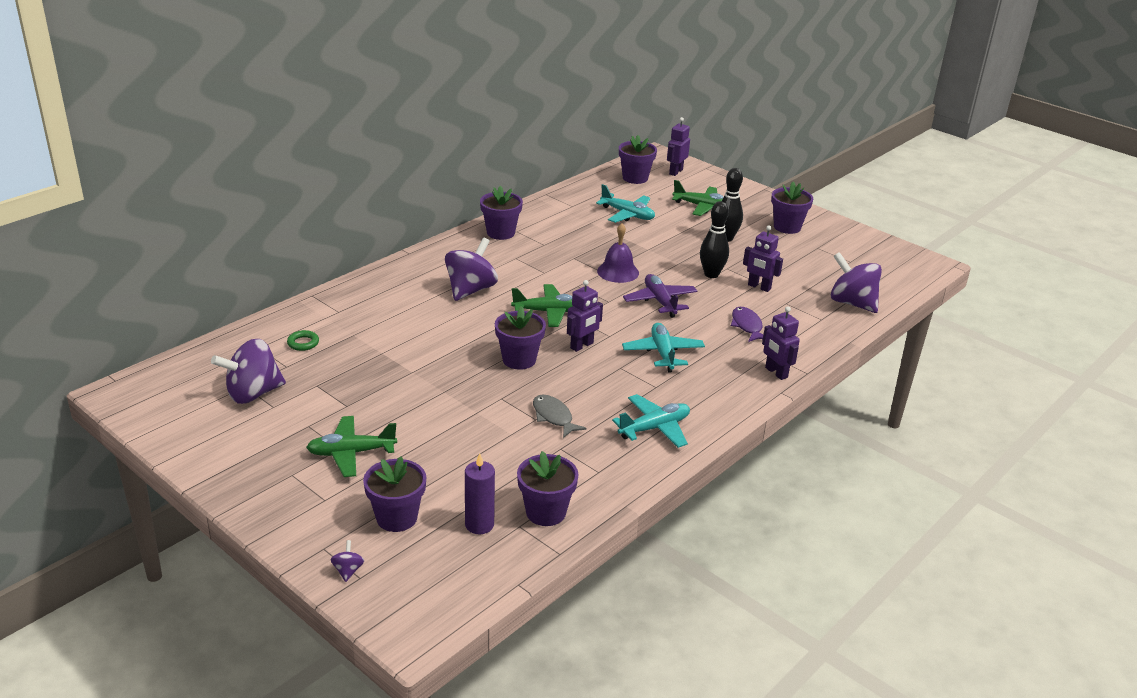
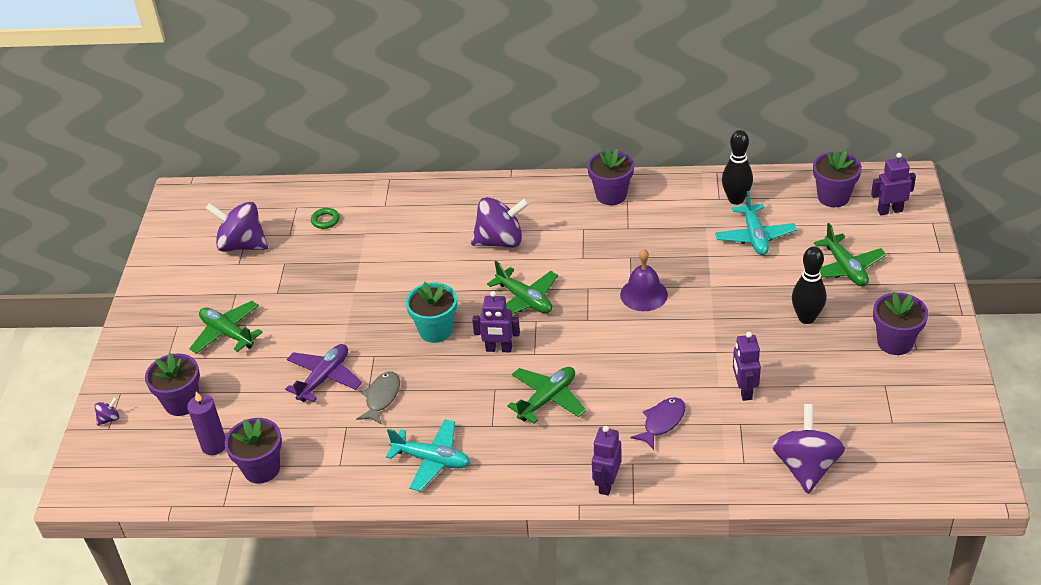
camera: 55 degrees right, 10 degrees up
purple flower pot [495,306,546,370] -> turquoise flower pot [406,282,457,343]
turquoise plane [622,323,705,373] -> green plane [507,367,586,424]
purple plane [623,274,697,318] -> purple plane moved to [285,344,362,402]
black bowling pin [700,201,729,278] -> black bowling pin moved to [722,130,753,205]

